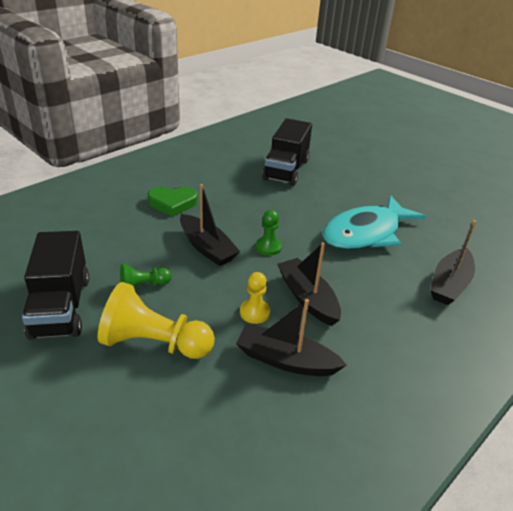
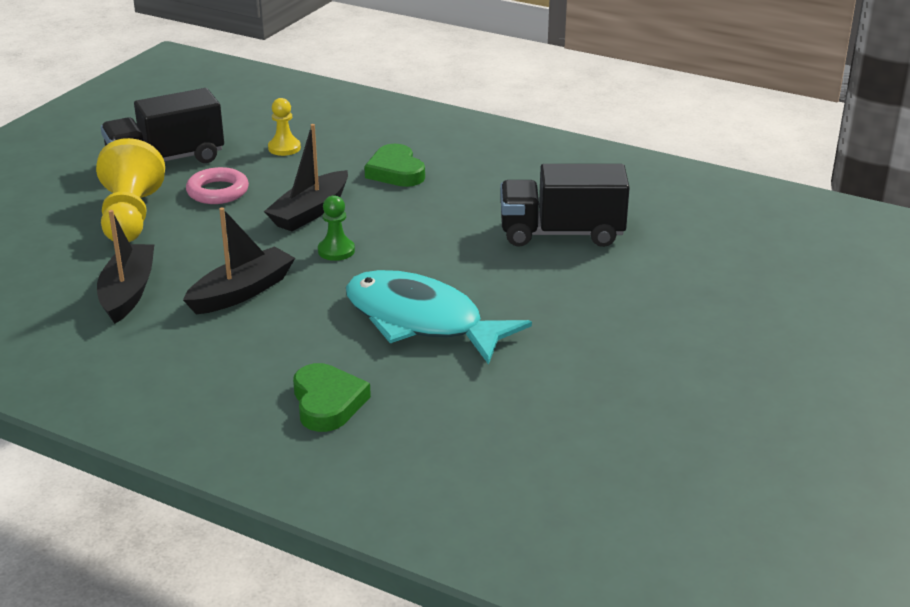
camera: 75 degrees right, 5 degrees down
green pawn [120,263,172,287] -> pink ring [186,167,249,204]
yellow pawn [240,272,270,324] -> yellow pawn moved to [268,98,301,156]
black boat [430,220,476,305] -> green heart [293,363,371,432]

